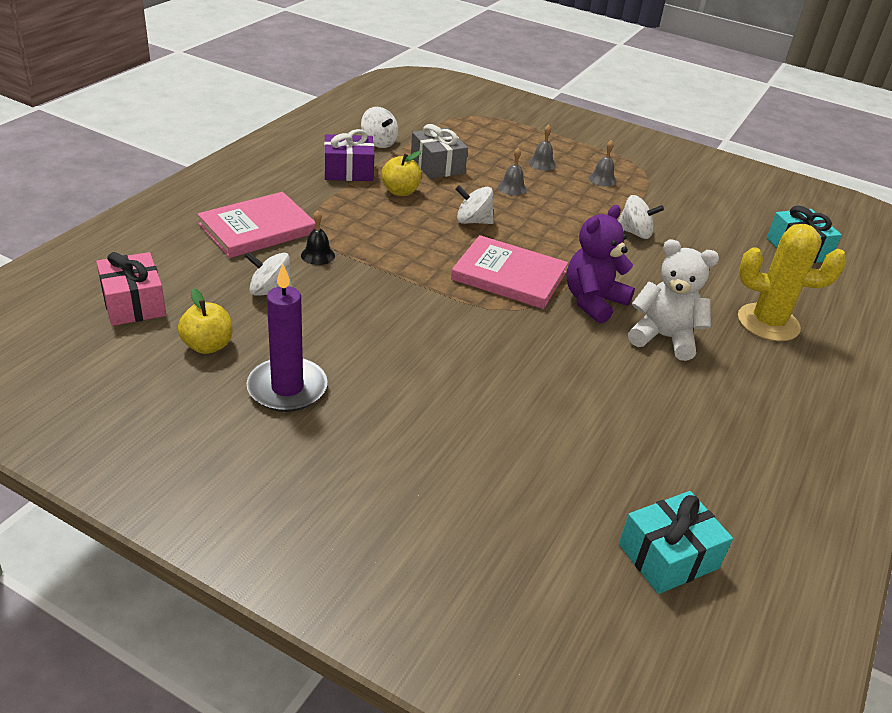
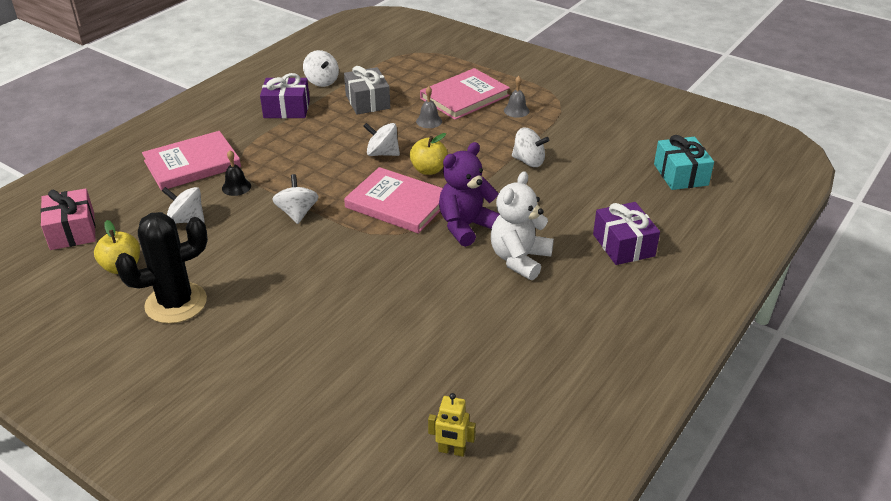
camera: 10 degrees right, 0 degrees up
purple candle [247,263,328,412] -> black cactus [115,212,208,324]
yellow apple [381,151,422,196] -> yellow apple moved to [410,133,448,175]
grey bell [528,125,556,171] -> pink book [420,68,510,120]
turquoise gift [619,491,733,594] -> yellow robot [428,393,476,457]
white teddy bear [628,239,719,361] -> white teddy bear turned 90 degrees counterclockwise [491,171,554,280]
yellow cactus [738,224,847,341] -> purple gift [593,202,660,265]
none -> white spinning top [272,174,319,224]

